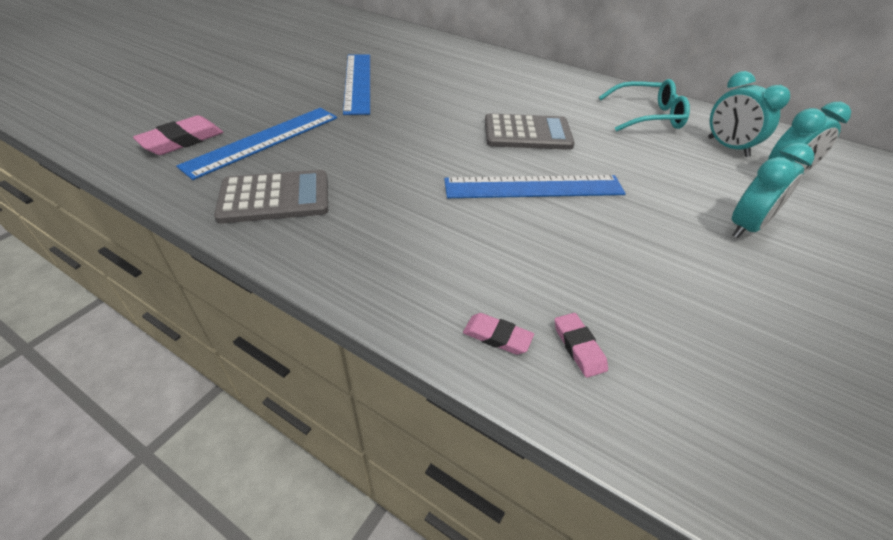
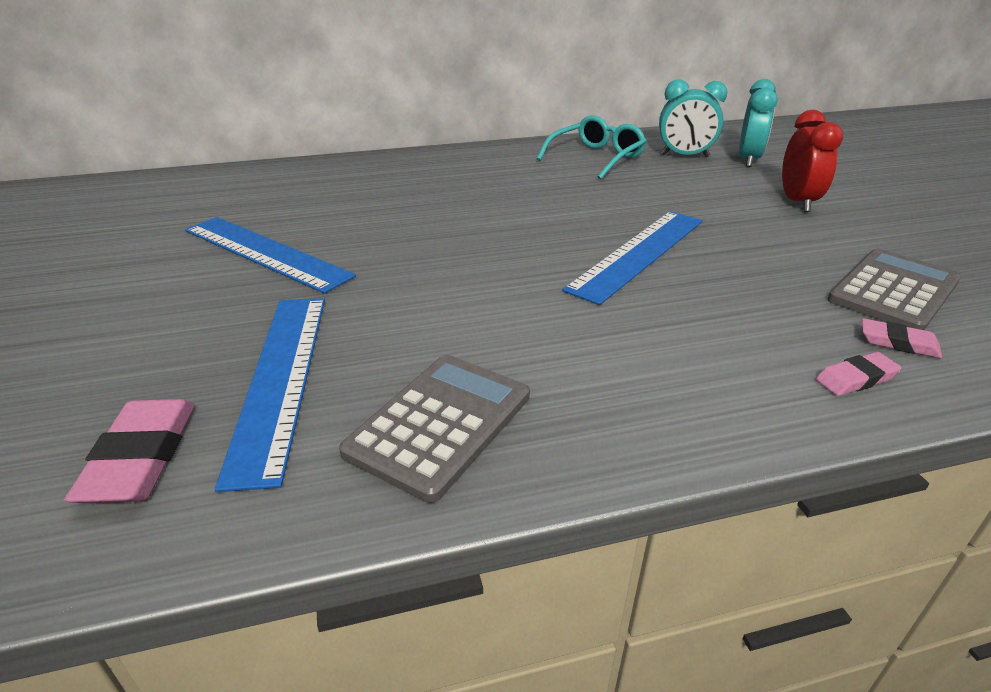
camera: 45 degrees left, 10 degrees down
grey calculator [485,113,575,150] -> grey calculator moved to [828,249,961,330]
turquoise clock [732,142,814,238] -> red clock [782,110,843,212]

